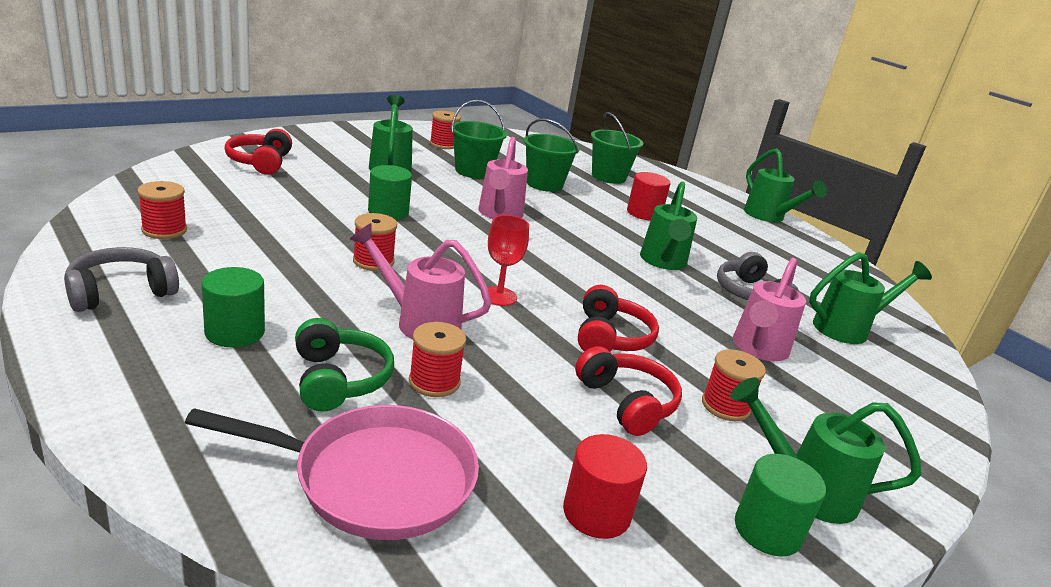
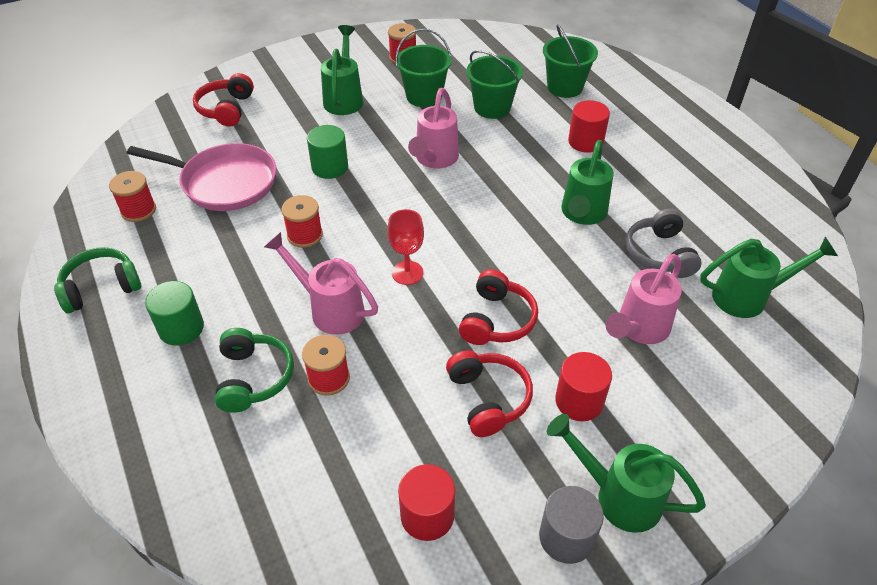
camera: 15 degrees right, 20 degrees up
grey headphones [64,247,179,312] -> green headphones [54,247,141,313]
pink pan [185,405,479,540] -> pink pan moved to [127,143,276,211]
red spool [702,349,766,421] -> red cylinder [555,352,612,421]
green cylinder [735,454,826,557] -> grey cylinder [539,486,604,564]
green watering can [744,148,827,222] -> none

